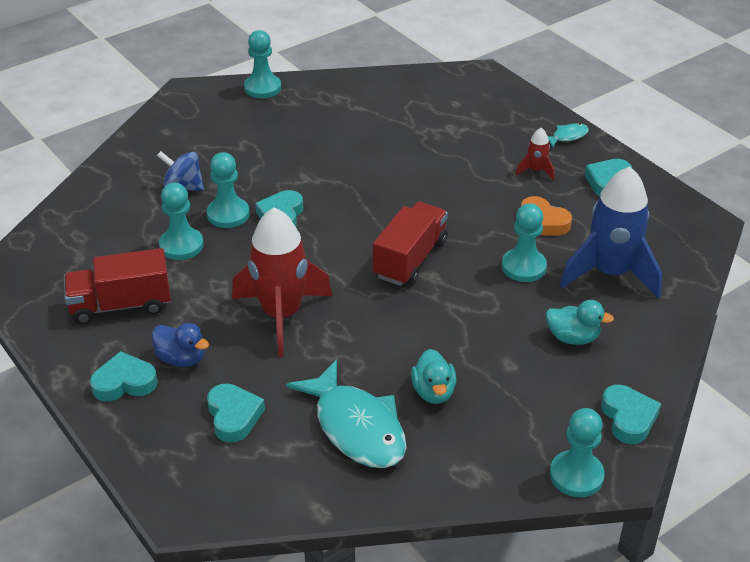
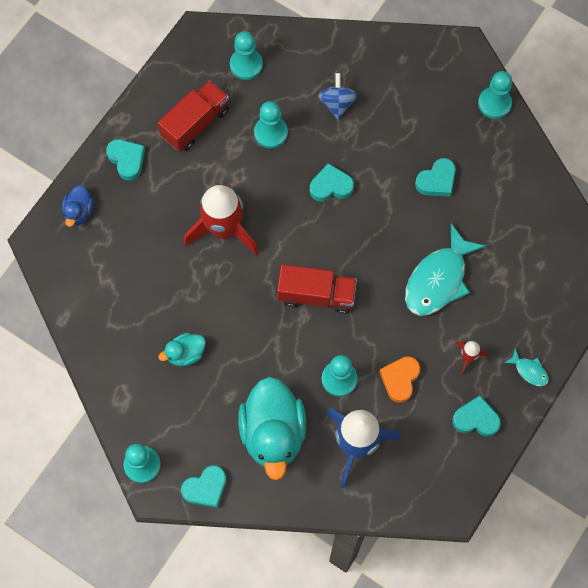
camera: 70 degrees right, 30 degrees up
red truck [64,248,171,325] -> red truck turned 75 degrees clockwise [158,80,229,151]
blue duck [152,323,209,367] -> blue duck moved to [62,185,94,227]
turquoise pawn [207,152,250,228] -> turquoise pawn moved to [230,31,263,80]
turquoise heart [207,383,265,443] -> turquoise heart moved to [415,158,456,197]
turquoise fish [286,359,407,468] -> turquoise fish moved to [405,224,486,316]
turquoise duck [546,300,614,345] -> turquoise duck [238,377,306,480], size x2.07

